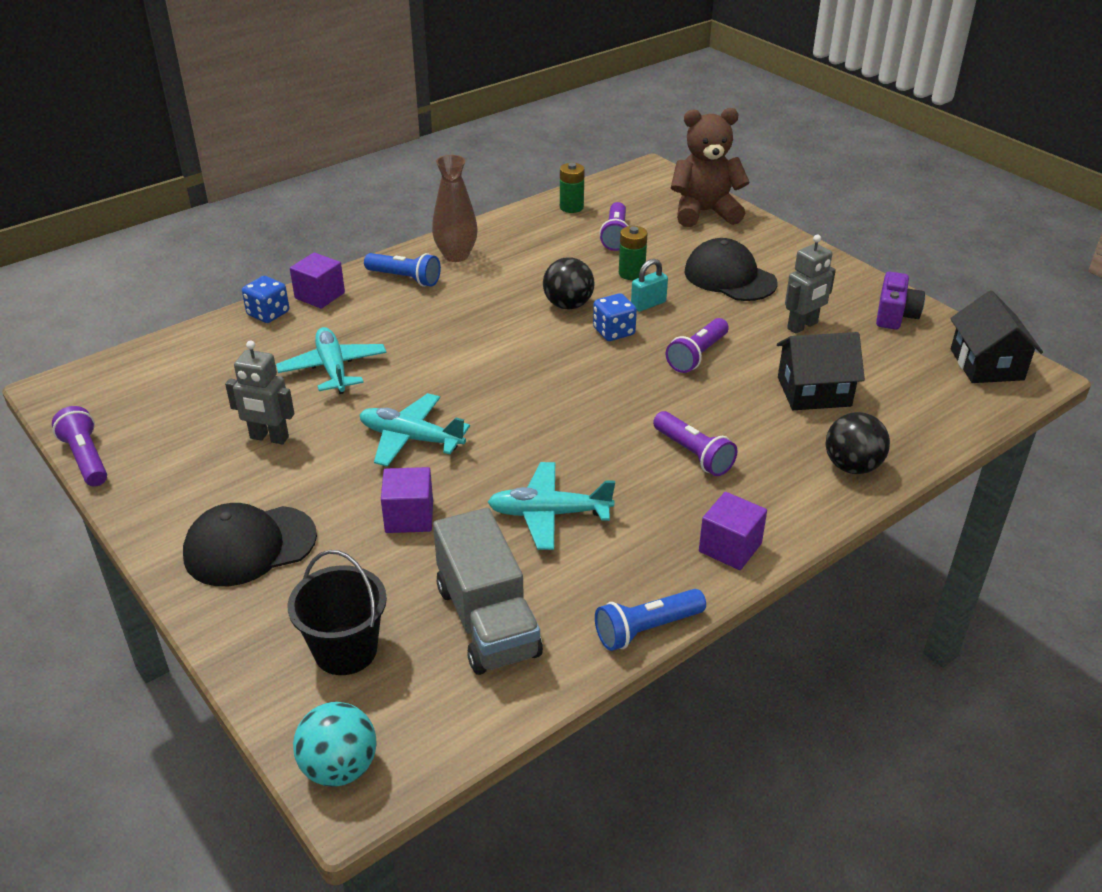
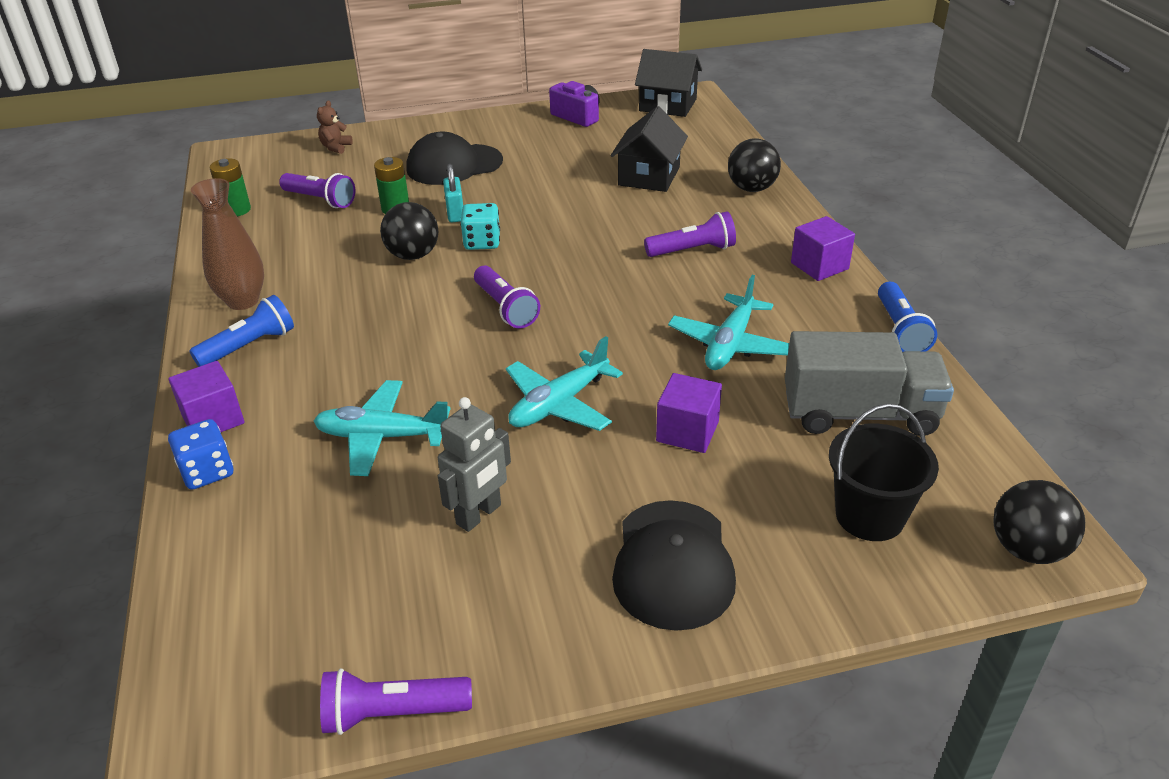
camera: 65 degrees left, 0 degrees up
turquoise ball [293,702,377,787] -> black ball [993,480,1085,564]
blue dice [593,293,637,341] -> turquoise dice [460,203,500,250]
purple flashlight [666,318,729,373] -> purple flashlight moved to [474,266,540,328]
brown teddy bear [671,108,750,227] -> brown teddy bear [317,101,353,154], size x0.42
grey robot [785,235,836,334] -> none

